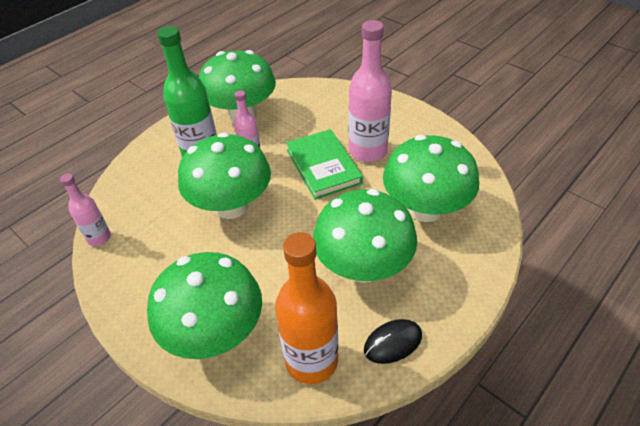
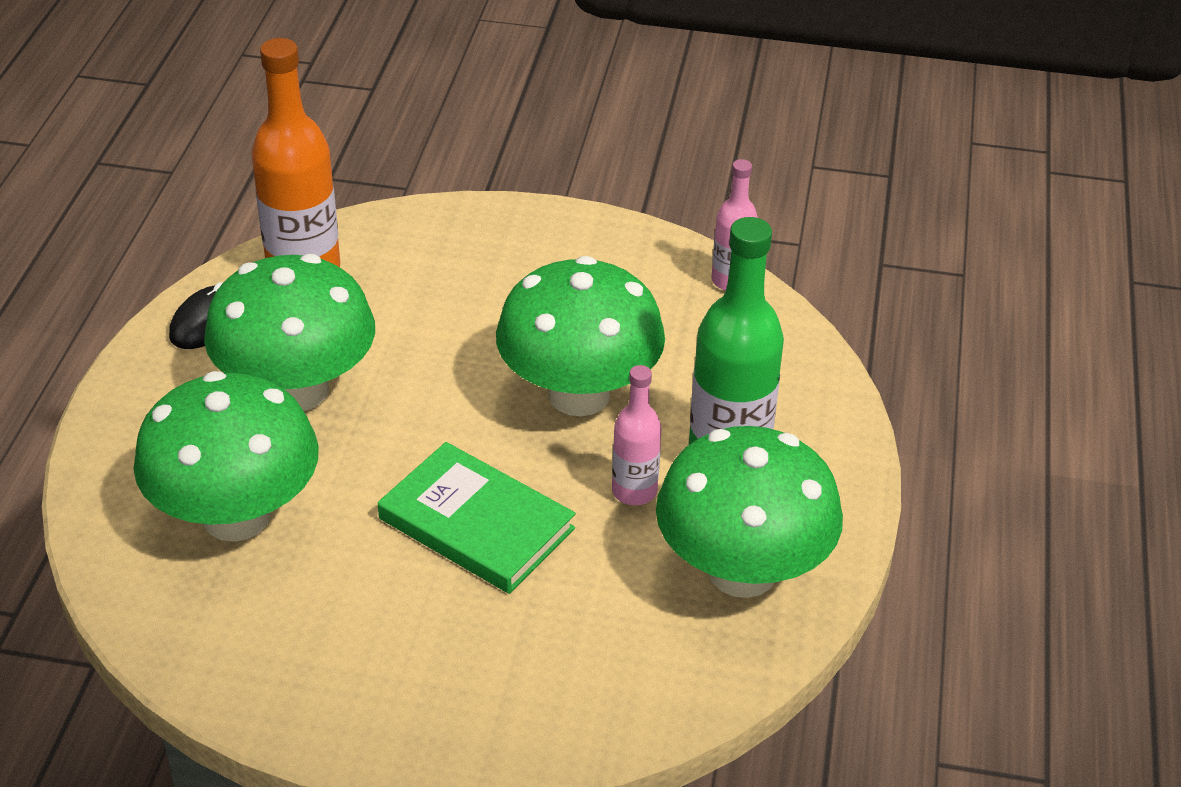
camera: 145 degrees right, 5 degrees down
green mushroom [147,252,262,359] -> none
pink bottle [349,20,392,162] -> none

